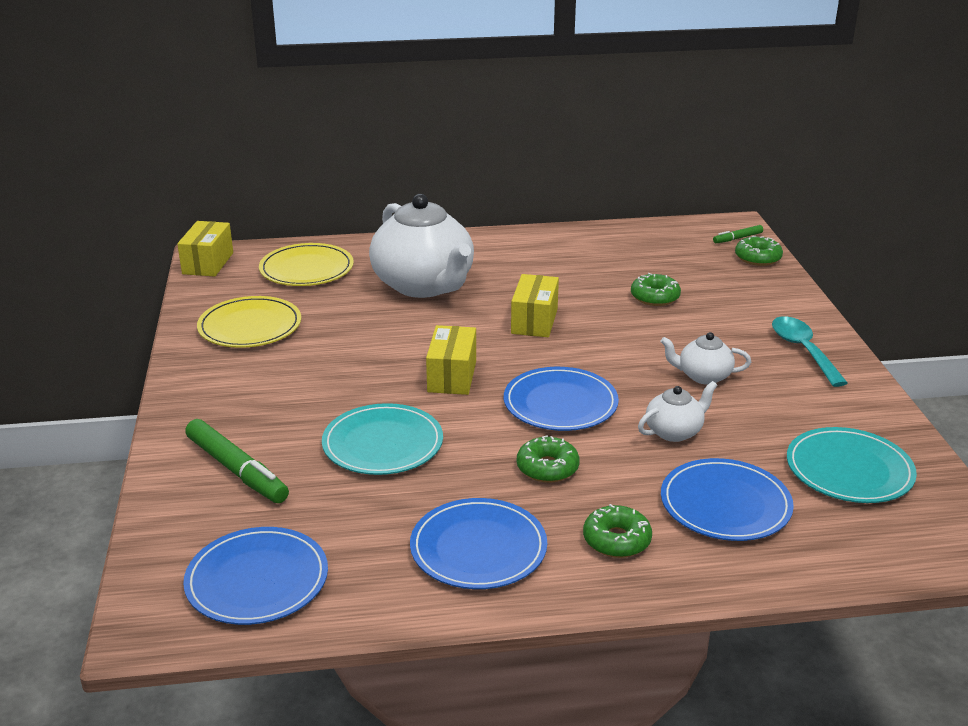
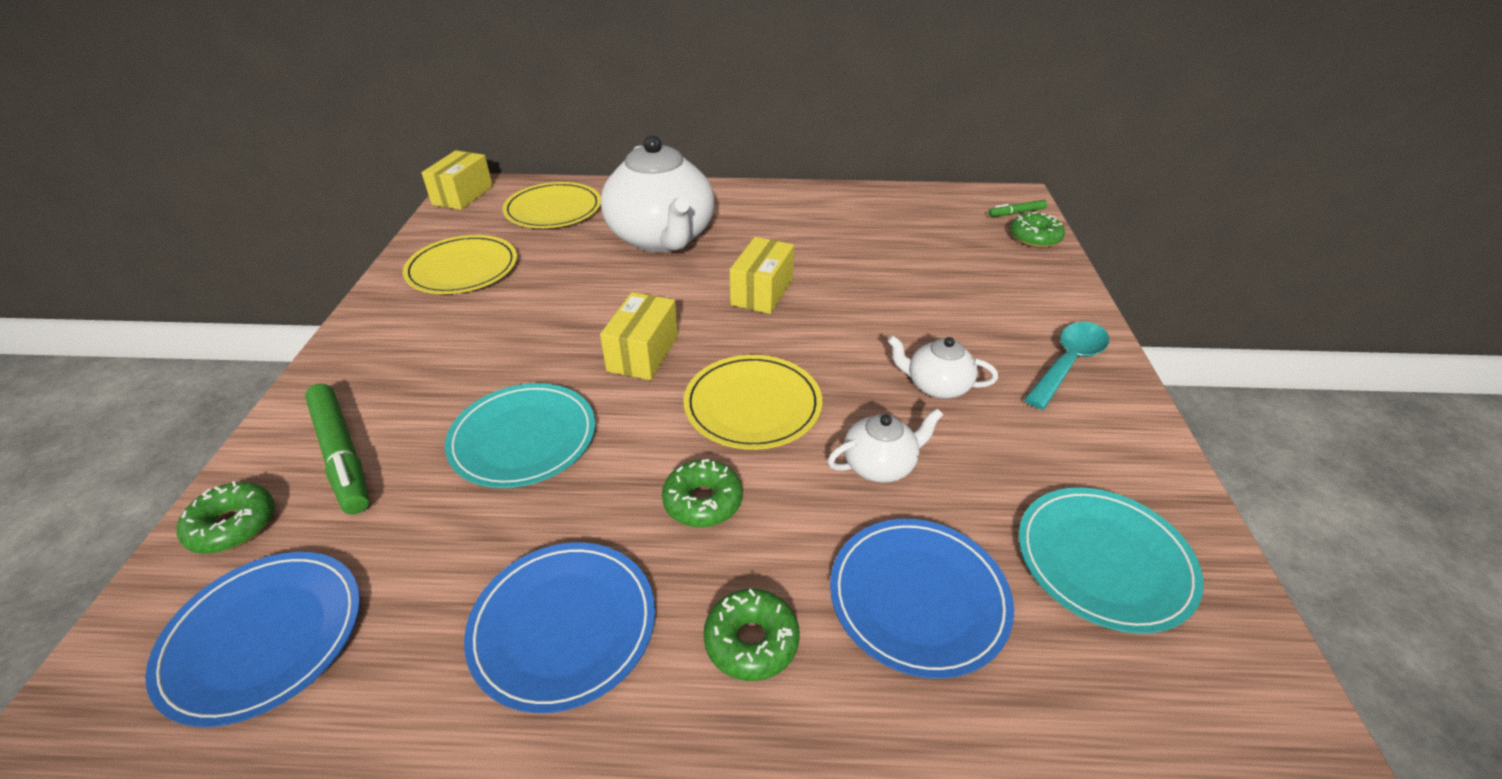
camera: 10 degrees right, 10 degrees up
blue plate [504,367,619,431] -> yellow plate [683,355,823,450]
green donut [631,273,681,306] -> green donut moved to [177,481,274,554]
turquoise spoon [772,316,848,387] -> turquoise spoon turned 45 degrees clockwise [1024,322,1109,410]

